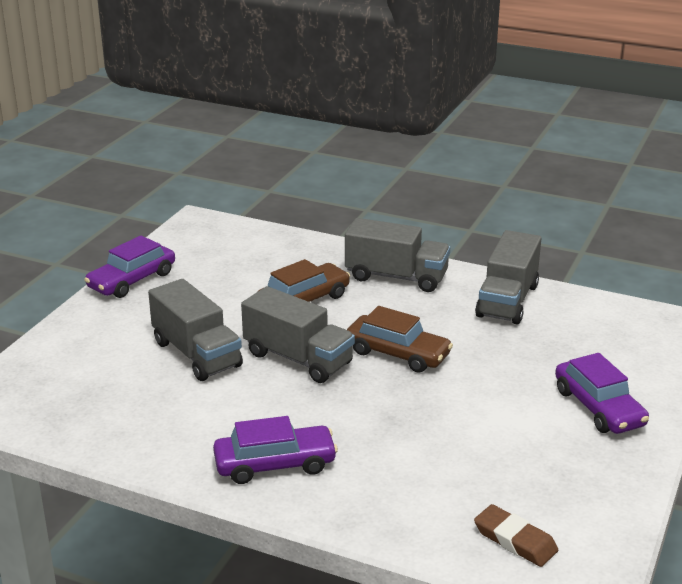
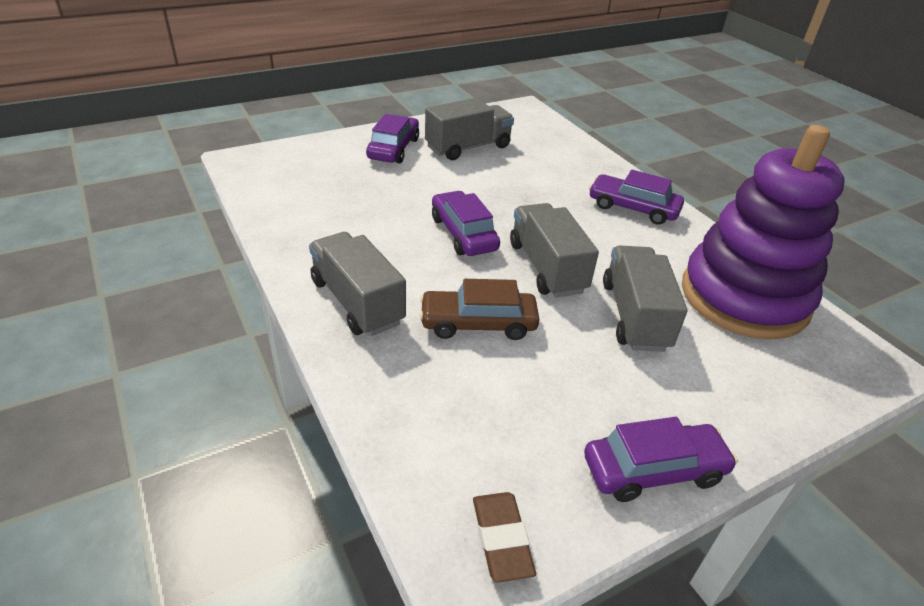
camera: 145 degrees left, 10 degrees up
brown car [347,306,453,373] -> purple car [432,191,500,256]
brown eraser [474,504,558,567] -> brown eraser moved to [473,492,536,583]
grey truck [475,230,541,324] -> grey truck moved to [425,98,514,160]
none -> purple stacking toy [682,125,845,339]

